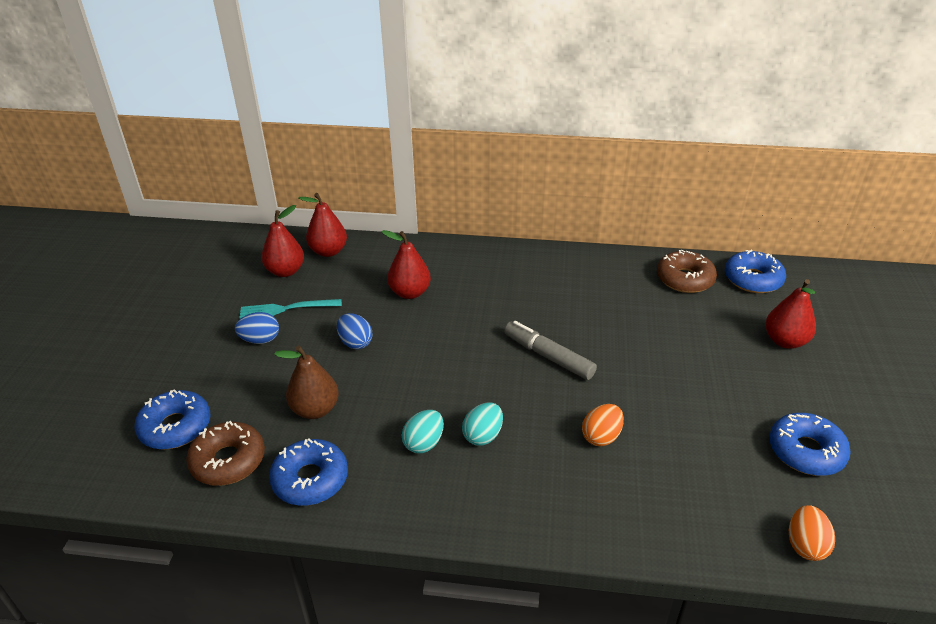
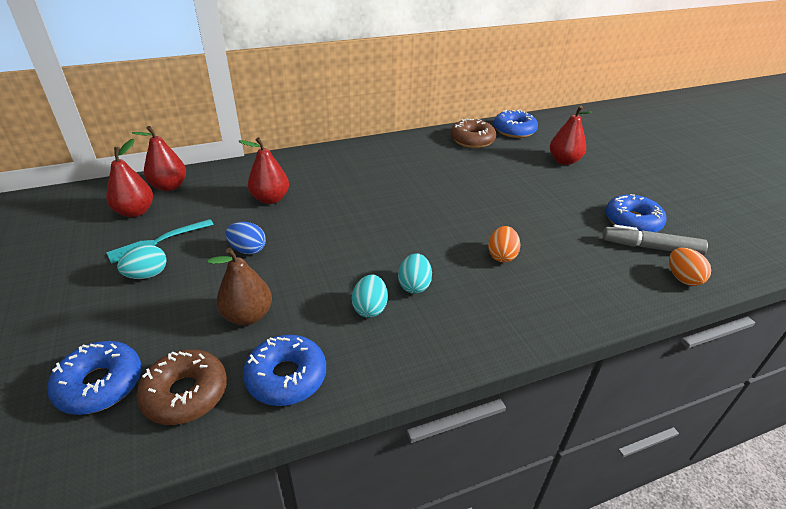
camera: 30 degrees left, 0 degrees up
blue egg [235,312,279,344] -> turquoise egg [117,244,167,279]
grey marker [504,321,597,380] -> grey marker moved to [603,225,708,255]

